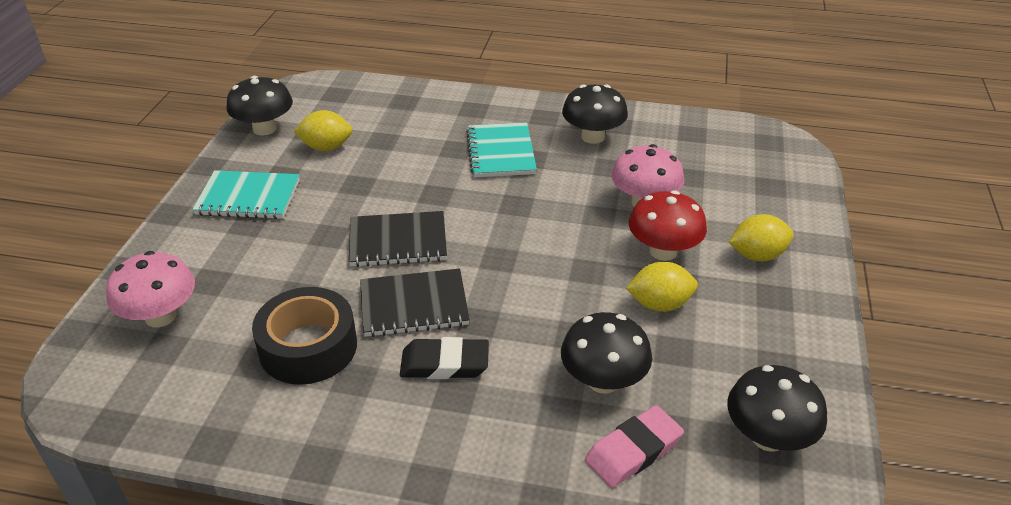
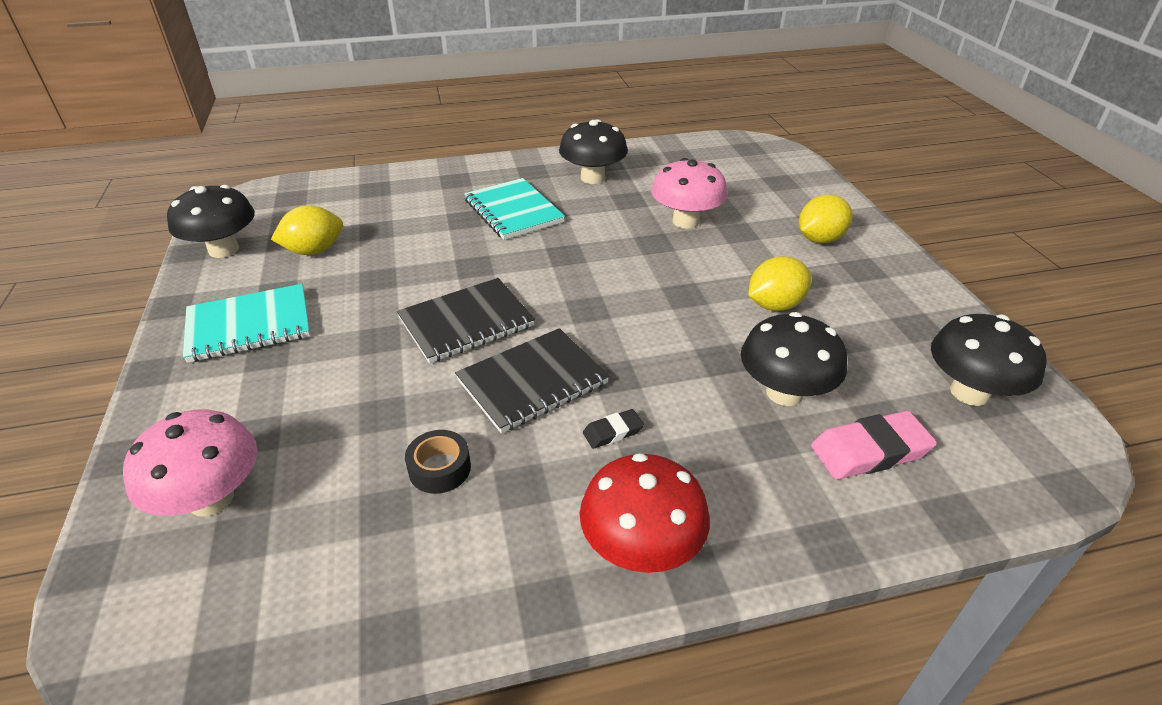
camera: 25 degrees left, 0 degrees up
black tape [252,287,357,385] -> black tape [405,430,471,494], size x0.49
black eraser [400,337,489,379] -> black eraser [583,409,644,449], size x0.54
pink eraser [585,405,684,488] -> pink eraser turned 45 degrees clockwise [811,411,937,479]
red mushroom [629,190,707,261] -> red mushroom moved to [580,453,710,573]

